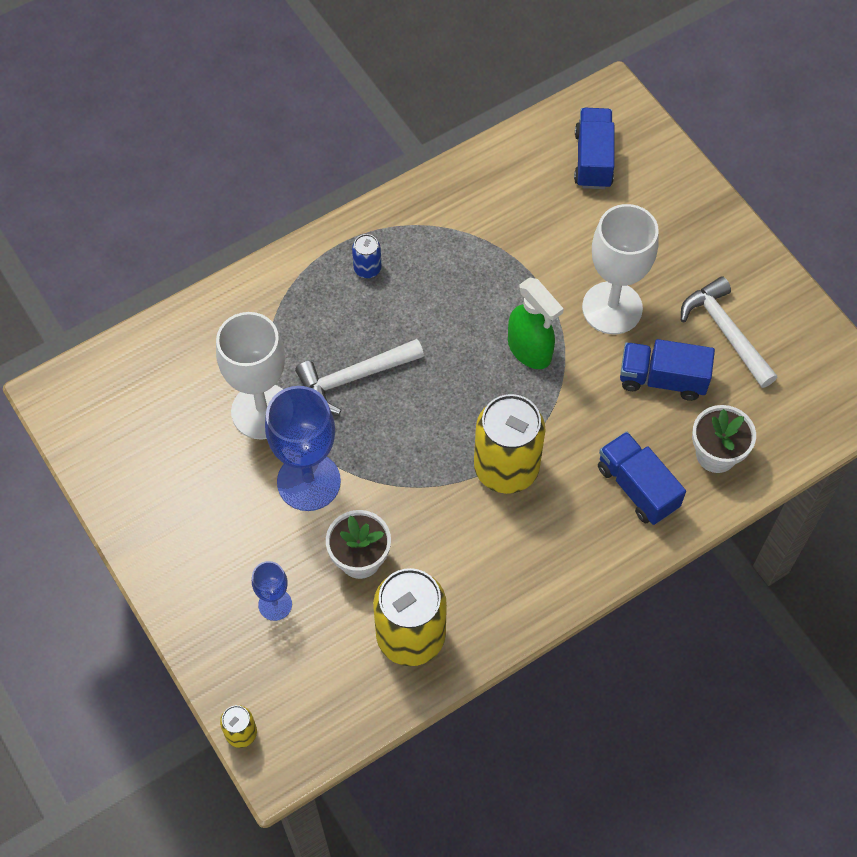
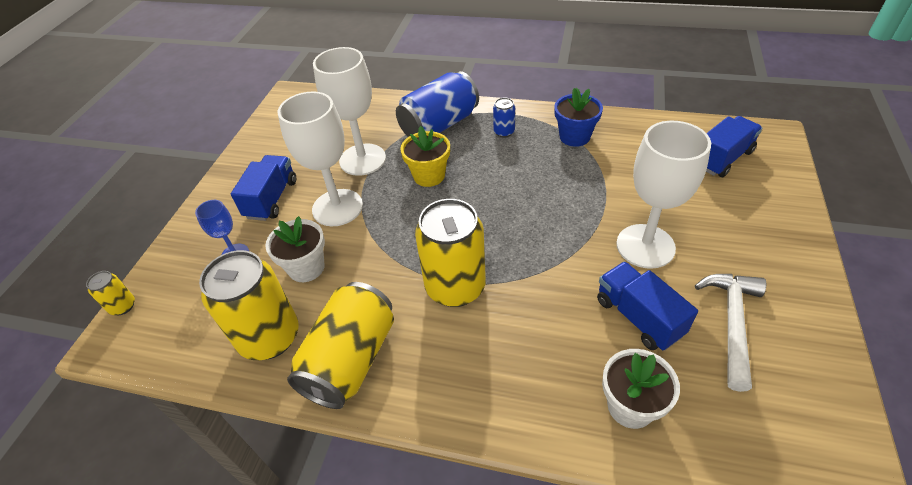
camera: 50 degrees right, 15 degrees down
blue goblet [265,386,341,511] -> white goblet [278,91,363,226]
white hammer [295,339,424,414] -> yellow flower pot [400,126,450,187]
green spray bottle [508,277,564,369] -> none
blue truck [598,431,686,525] -> blue truck moved to [231,155,296,221]
none -> yellow can [287,282,394,409]
none -> blue can [396,71,479,137]
none -> blue flower pot [554,88,603,147]

